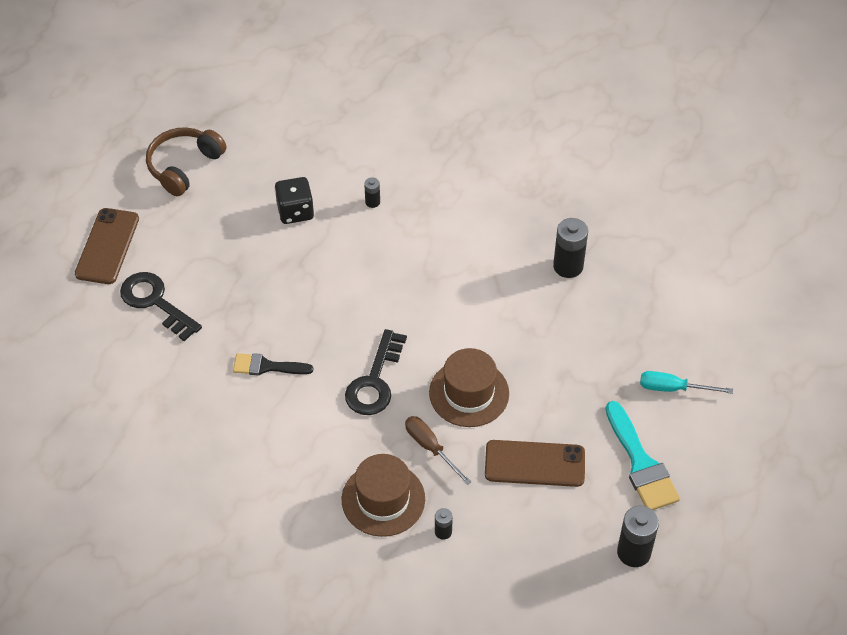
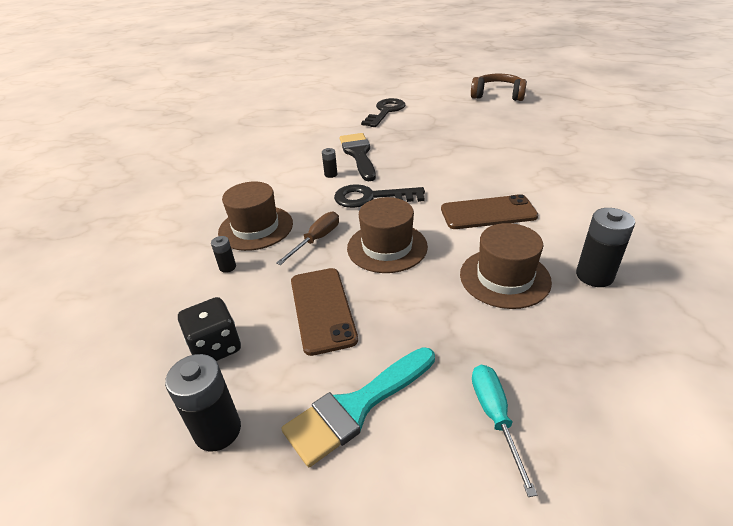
camera: 75 degrees right, 15 degrees down
brown phone [75,208,139,284] -> brown phone moved to [441,194,539,229]
black brush [233,353,313,375] -> black brush [340,133,376,181], size x1.55
black dice [275,177,314,224] -> black dice moved to [178,297,241,361]
black battery [364,177,380,208] -> black battery moved to [322,148,337,178]
none -> brown hat [460,223,552,309]

